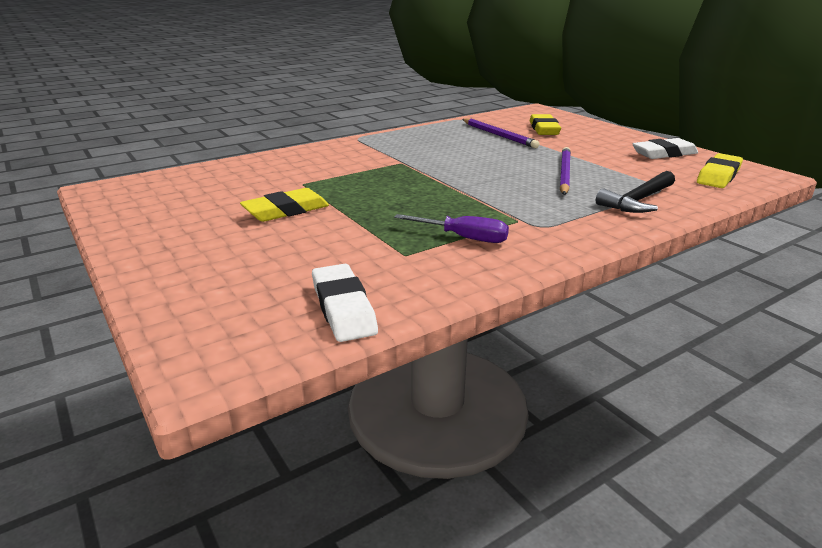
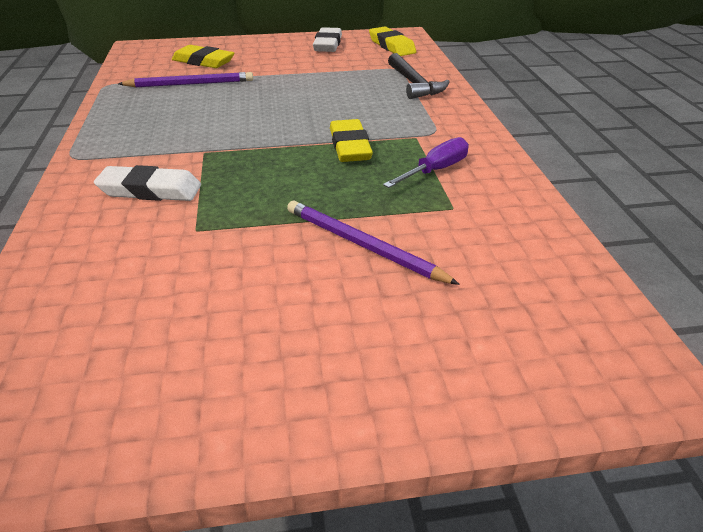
camera: 65 degrees left, 10 degrees up
yellow eraser [240,188,329,222] -> yellow eraser moved to [330,119,373,162]
white eraser [312,264,378,342] -> white eraser moved to [94,165,201,201]
purple pencil [560,147,571,195] -> purple pencil moved to [287,201,460,285]

